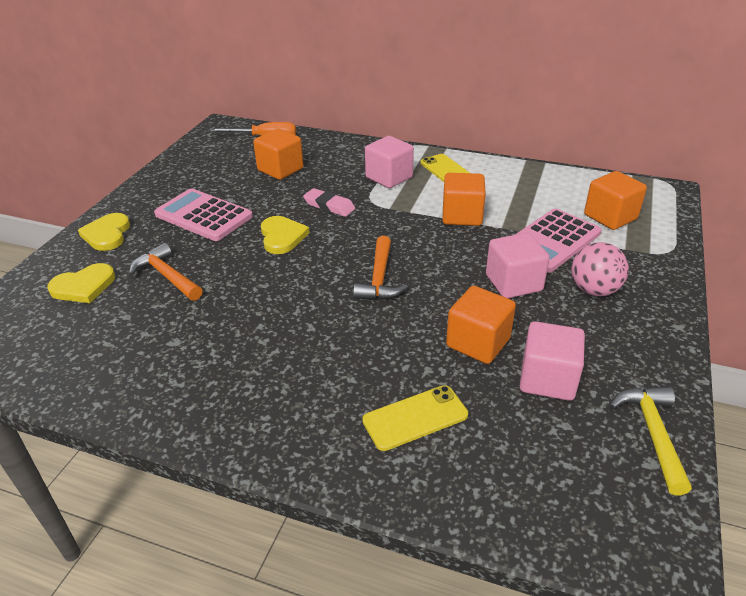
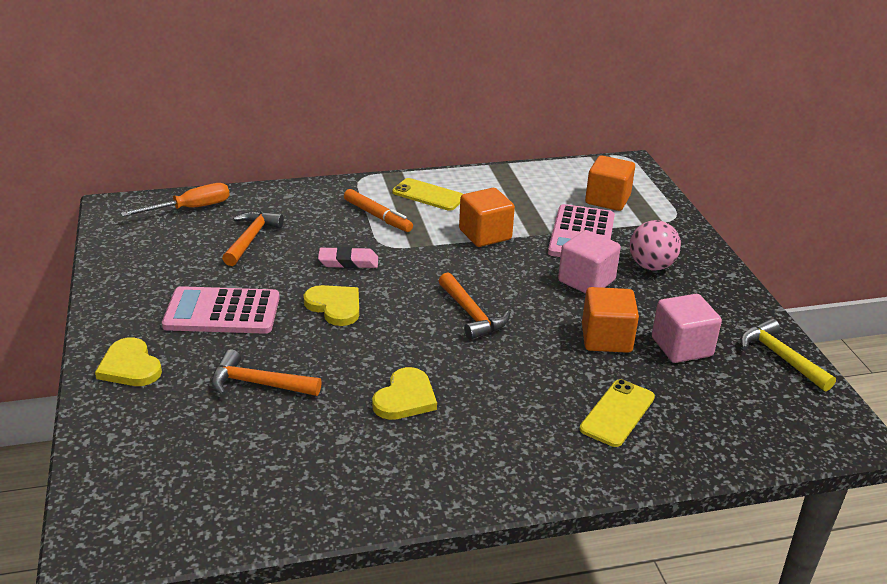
camera: 35 degrees left, 5 degrees down
yellow heart [47,263,115,303] -> yellow heart moved to [372,367,437,420]
orange cube [253,129,303,180] -> orange hammer [222,211,284,266]
pink cube [365,136,414,188] -> orange marker [344,189,413,232]

